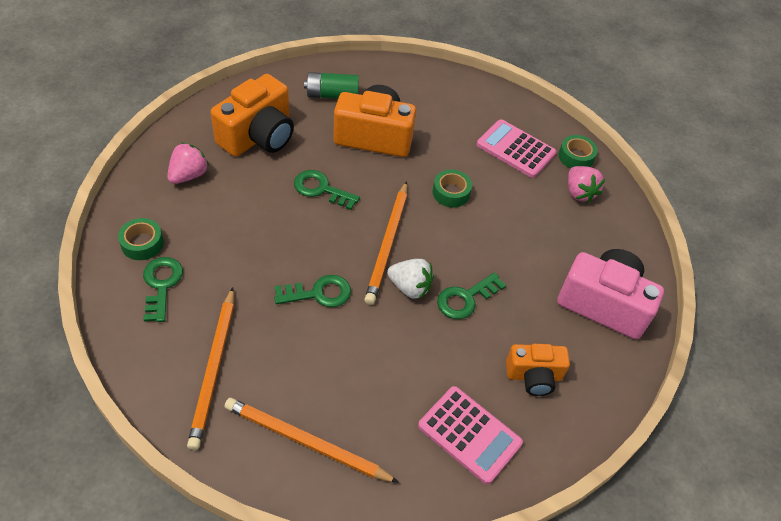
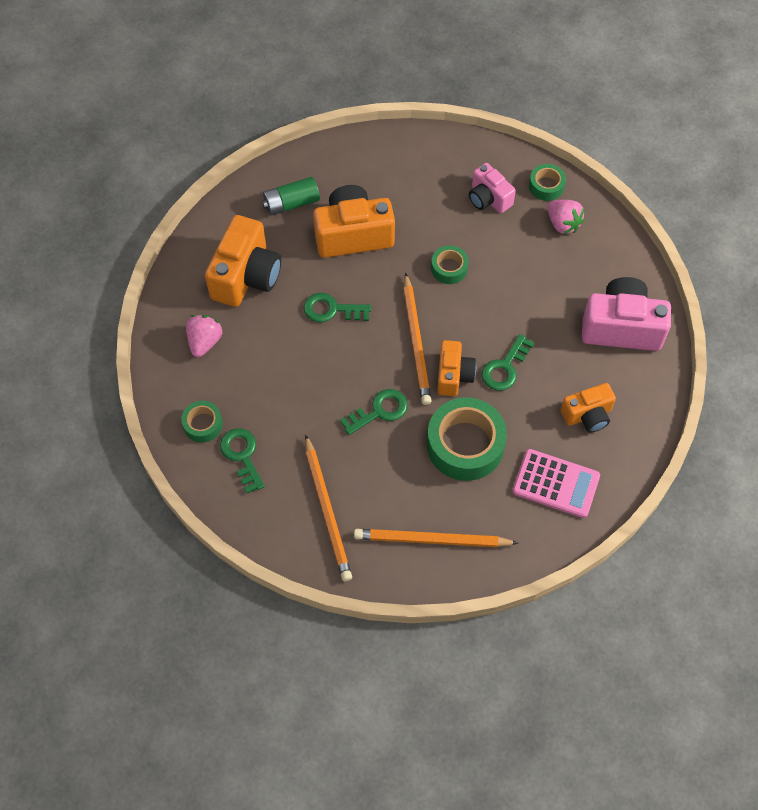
camera: 15 degrees left, 10 degrees up
white strawberry [387,259,434,299] -> orange camera [437,340,476,396]
pink calculator [477,119,556,178] -> pink camera [469,163,516,213]
none -> green tape [427,397,507,481]

